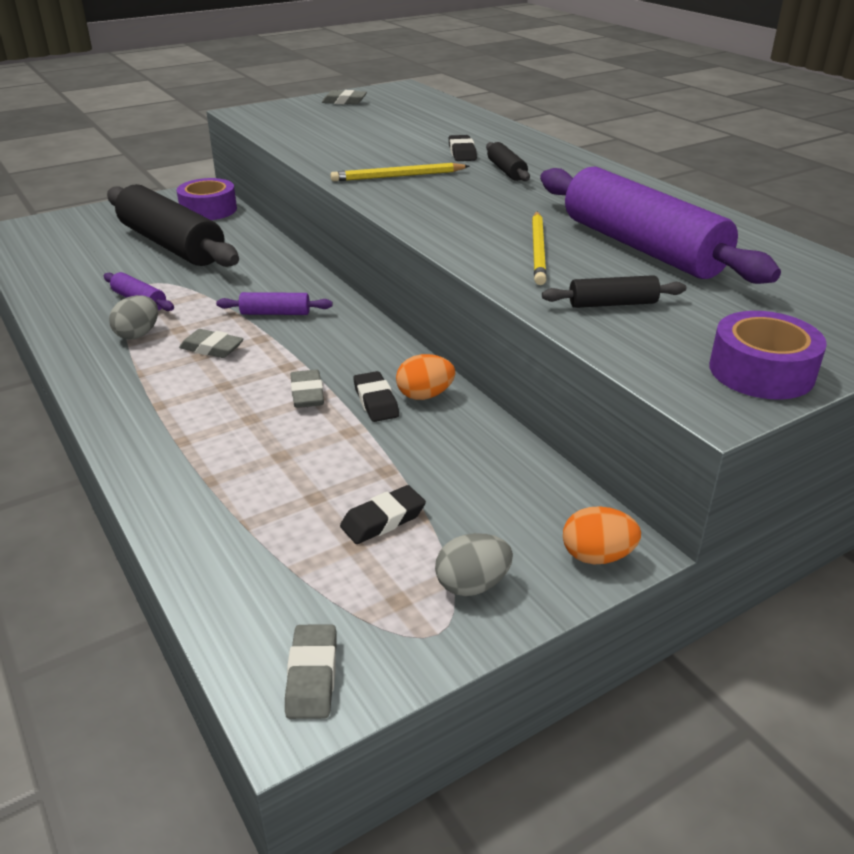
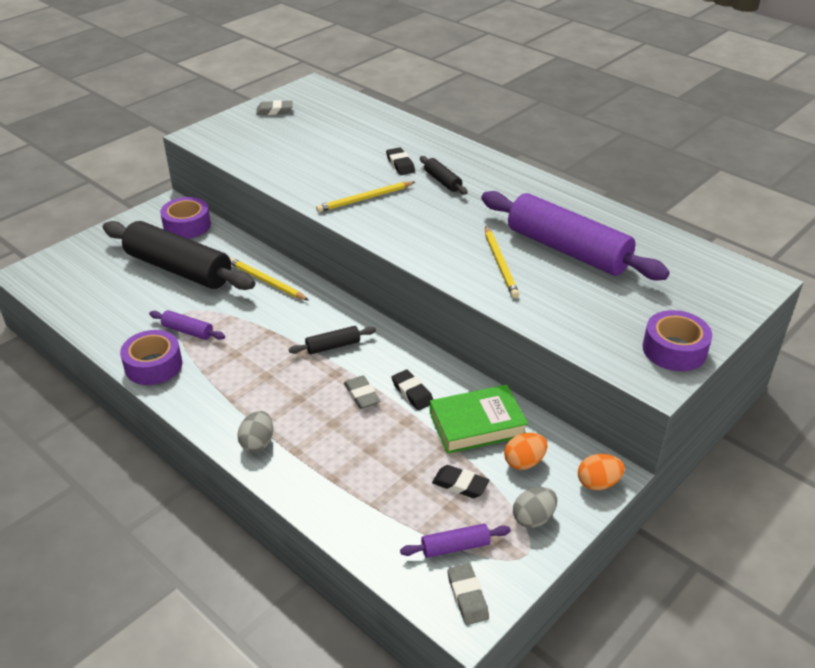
camera: 15 degrees left, 5 degrees up
grey egg [109,295,158,340] -> grey egg moved to [237,411,273,452]
grey eraser [179,329,243,358] -> none
purple rolling pin [216,292,333,315] -> purple rolling pin moved to [400,524,511,558]
black eraser [340,485,426,544] -> black eraser turned 75 degrees clockwise [432,465,489,498]
orange egg [396,354,455,400] -> orange egg moved to [504,433,547,470]
black rolling pin [542,275,686,308] -> black rolling pin moved to [289,326,376,354]
none -> purple tape [120,330,182,385]
none -> yellow pencil [230,258,308,300]
none -> green book [430,385,528,454]

